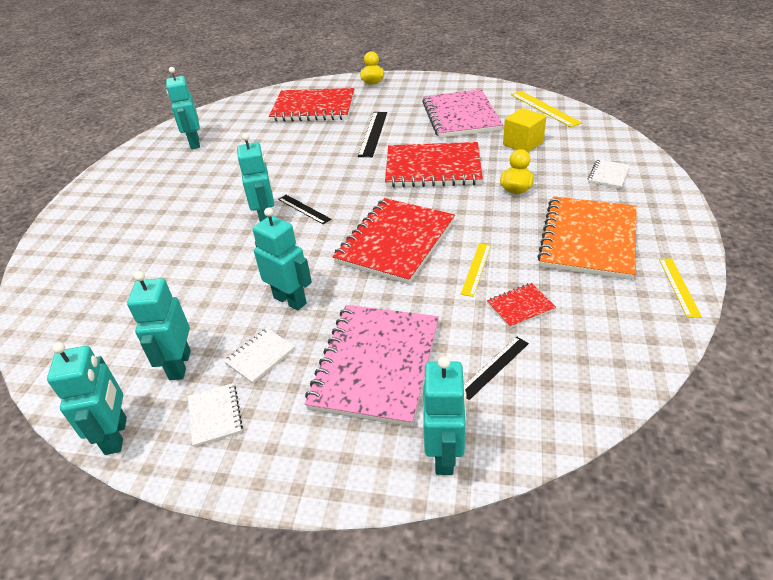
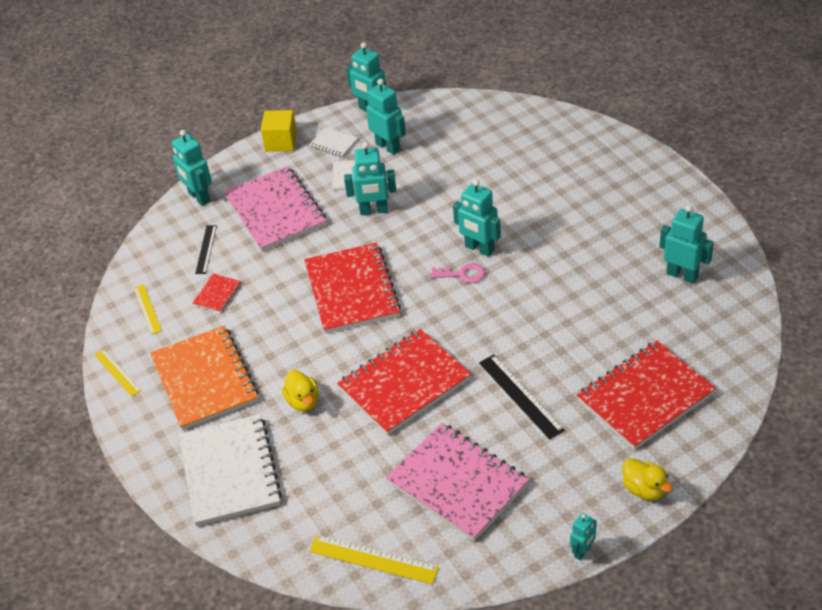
camera: 140 degrees right, 5 degrees up
black ruler [278,195,331,224] -> pink key [430,263,485,283]
yellow ruler [461,243,491,297] -> yellow ruler moved to [134,284,162,335]
yellow cube [503,108,547,153] -> yellow cube moved to [261,110,297,152]
white notebook [588,159,630,189] -> white notebook [179,414,282,526], size x2.31
none -> turquoise robot [570,513,597,560]

